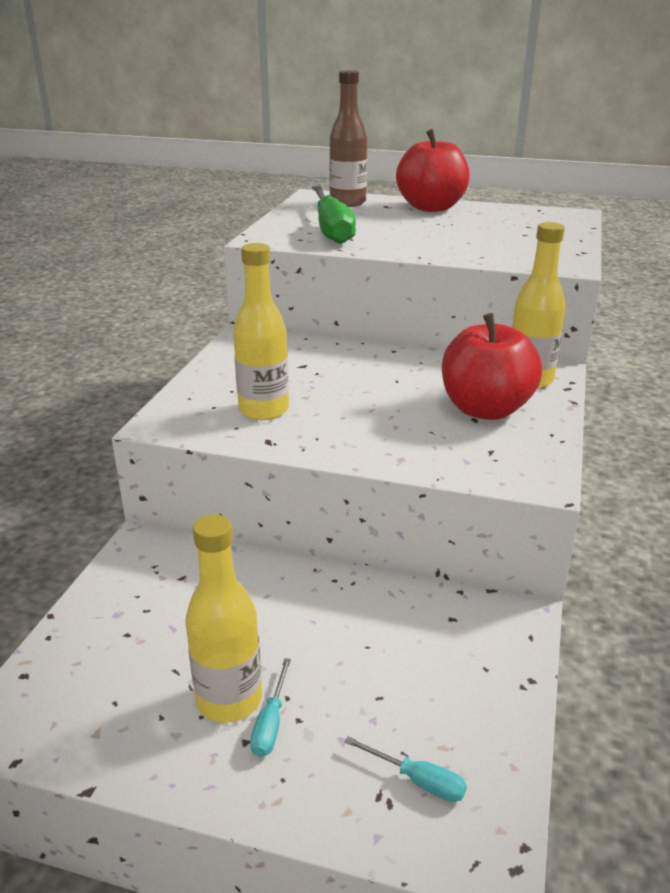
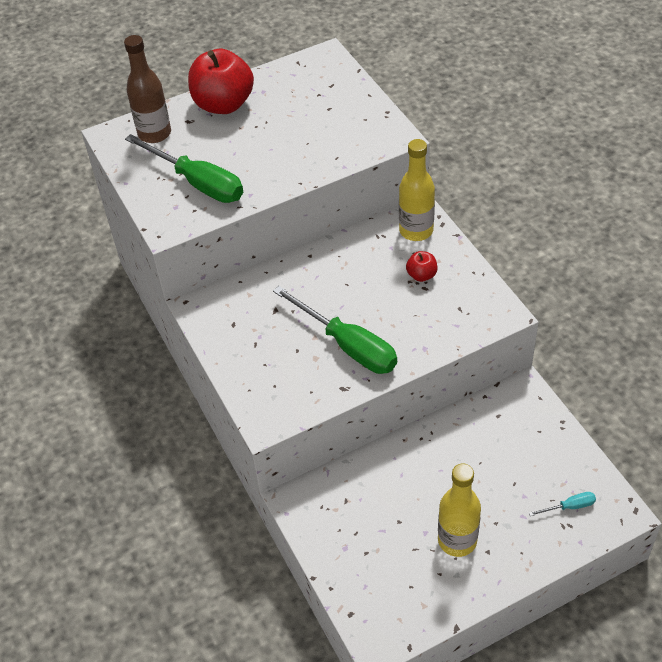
camera: 40 degrees left, 20 degrees up
yellow bottle [233,243,289,420] -> none
turquoise screwdriver [250,658,291,757] -> none
red apple [442,313,542,420] -> red apple [406,251,437,282], size x0.45
none -> green screwdriver [273,286,397,374]

